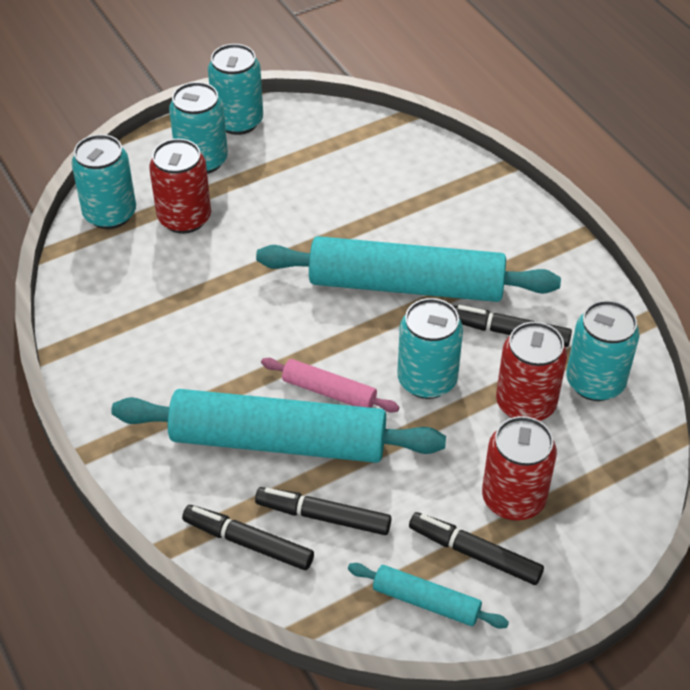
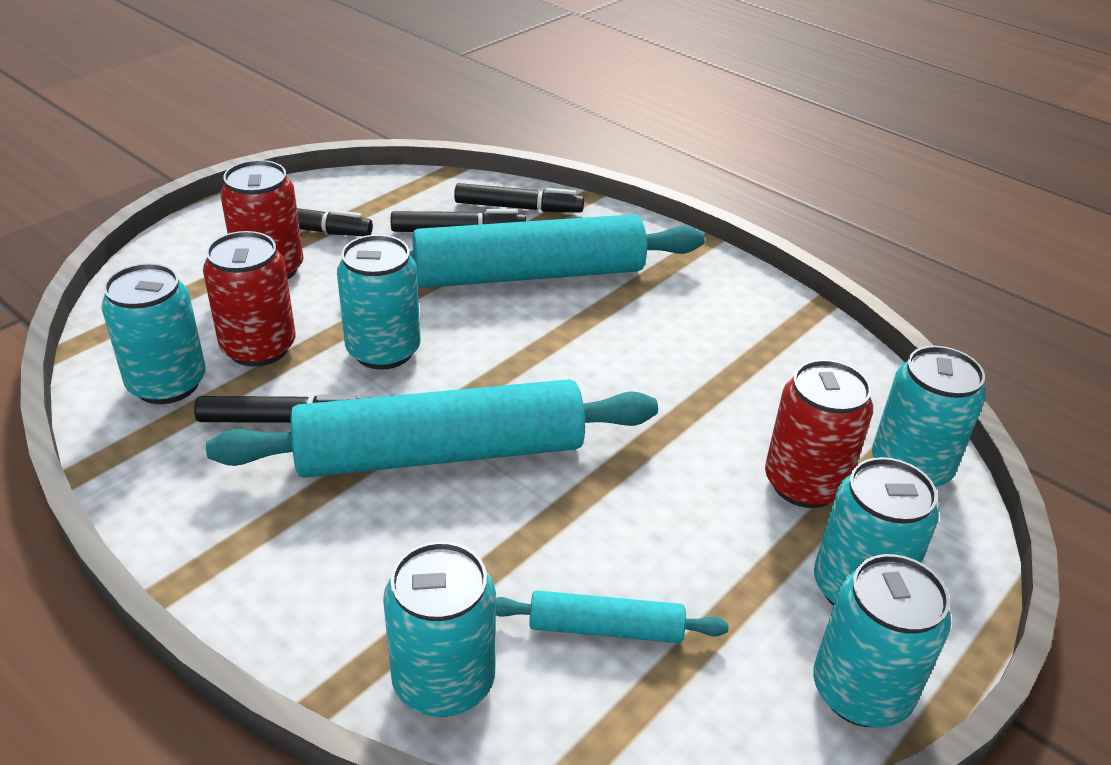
camera: 160 degrees right, 10 degrees down
pink rolling pin [261,358,399,413] -> none
turquoise rolling pin [348,563,509,629] -> turquoise rolling pin moved to [496,590,729,643]
none -> turquoise can [383,542,496,717]

